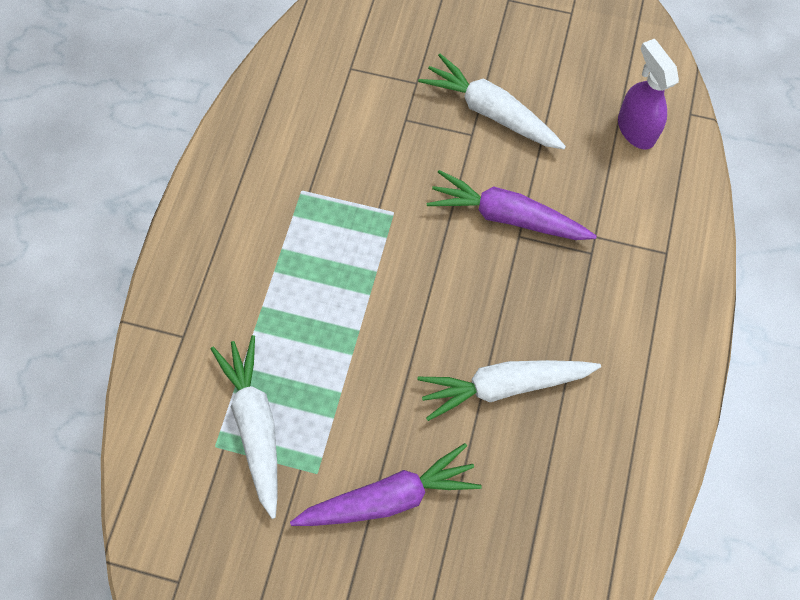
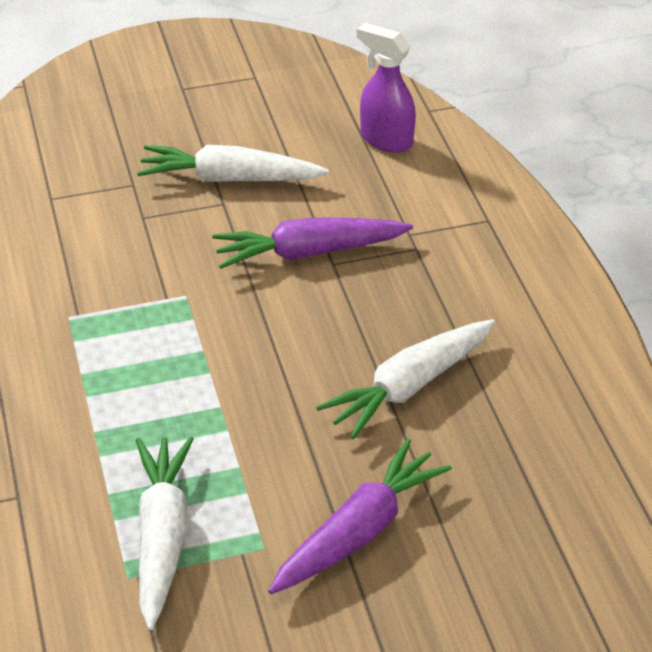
camera: 30 degrees left, 25 degrees down
white carrot [211,335,278,519] -> white carrot turned 45 degrees clockwise [136,436,194,630]

